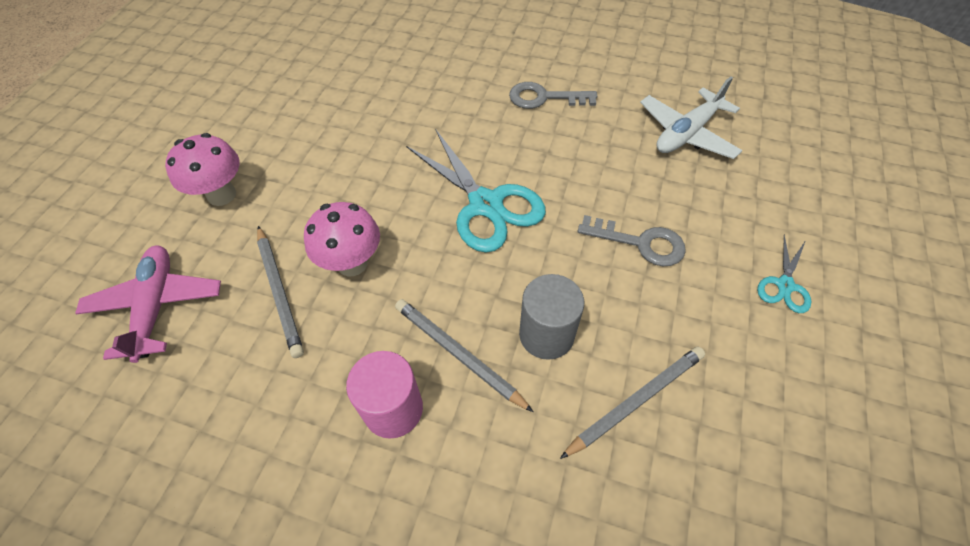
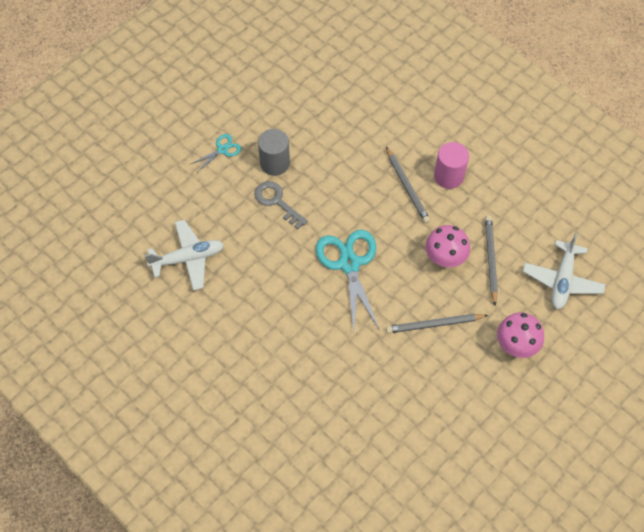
camera: 155 degrees left, 5 degrees up
pink plane [75,245,221,363] -> white plane [523,233,606,309]
grey key [509,82,597,109] -> none
grey cylinder [519,274,584,360] -> grey cylinder moved to [258,129,290,176]
grey pencil [560,347,705,459] -> grey pencil moved to [386,314,489,333]

